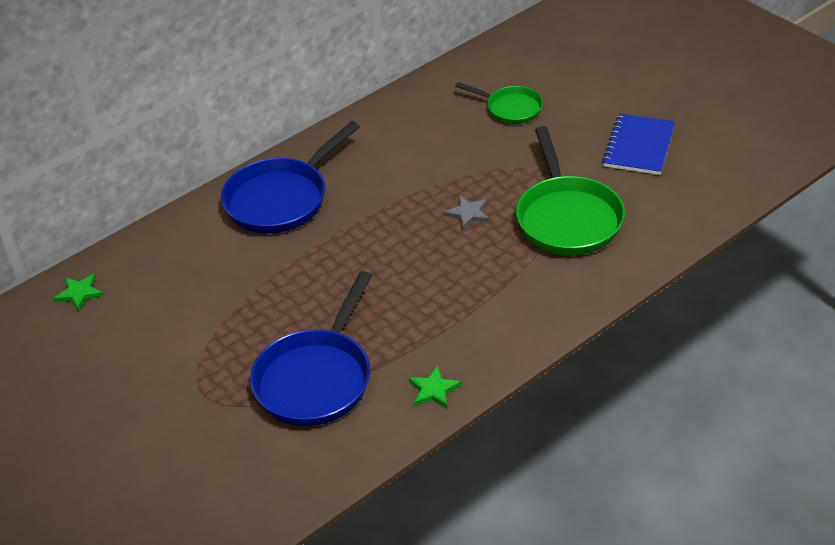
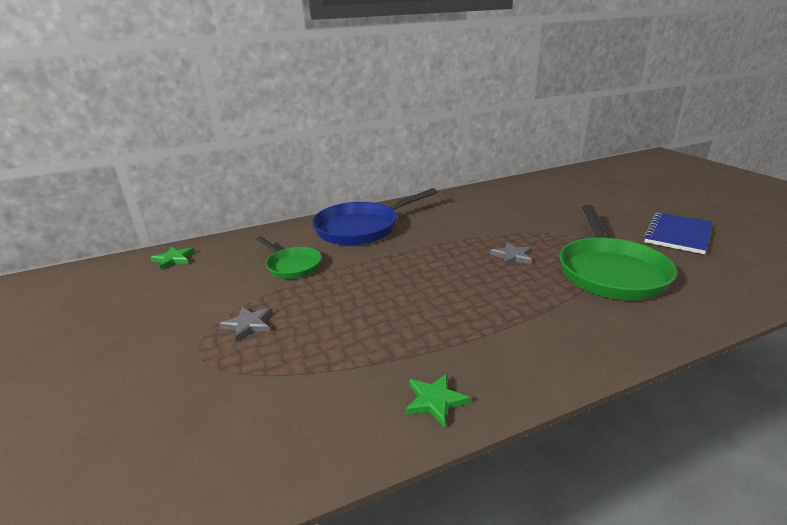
camera: 15 degrees right, 15 degrees down
blue pan [250,271,372,426] -> none
green pan [455,82,543,124] -> green pan moved to [256,236,322,279]
none -> grey star [219,307,272,342]

